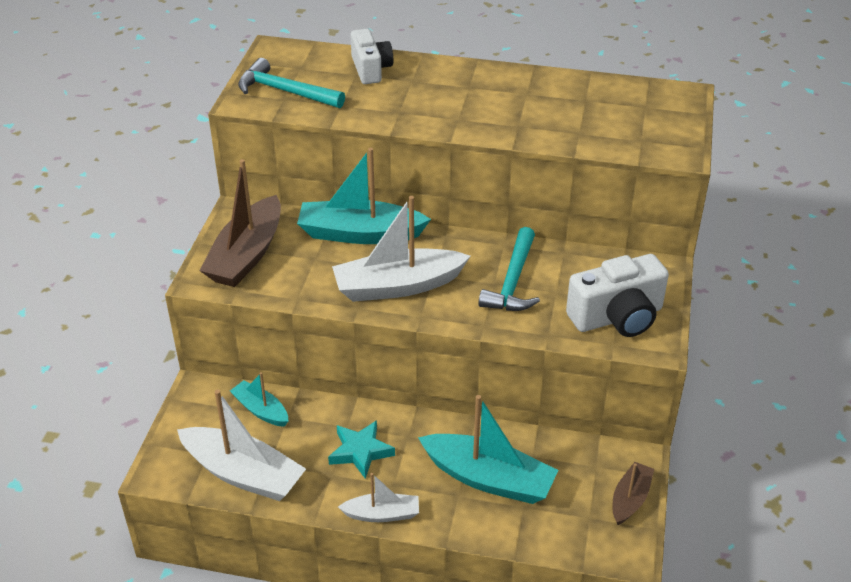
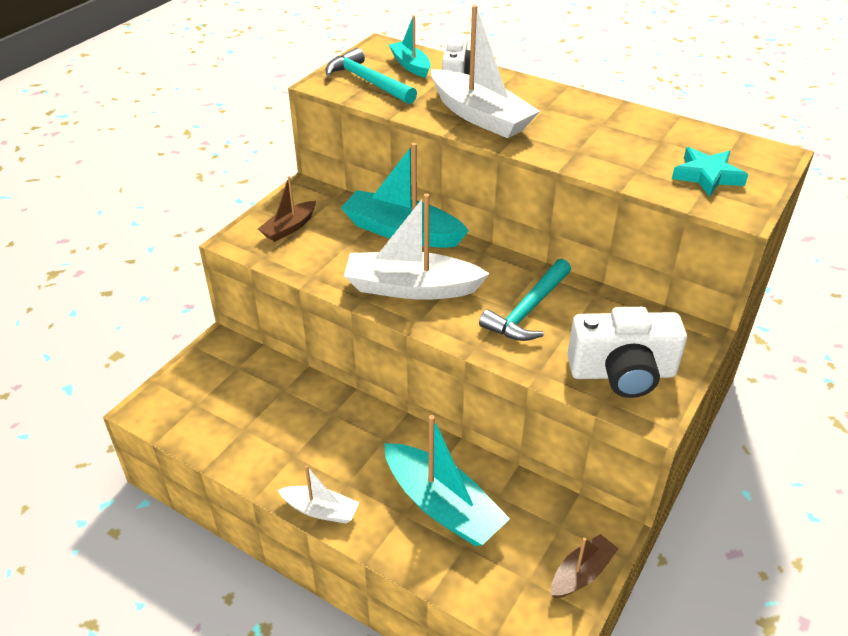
camera: 20 degrees right, 0 degrees up
white boat [177,390,306,501] -> white boat moved to [431,5,540,138]
brown boat [200,159,281,287] -> brown boat [258,176,316,242], size x0.55
turquoise boat [230,372,289,427] -> turquoise boat moved to [389,15,431,78]
turquoise star [328,420,395,479] -> turquoise star moved to [672,147,748,197]

